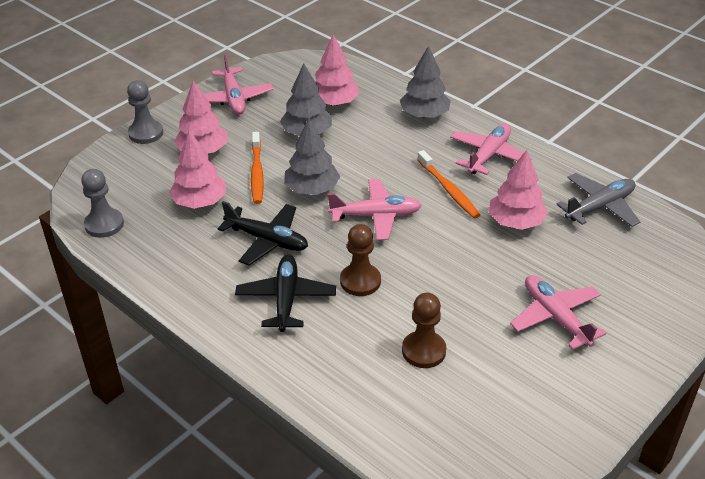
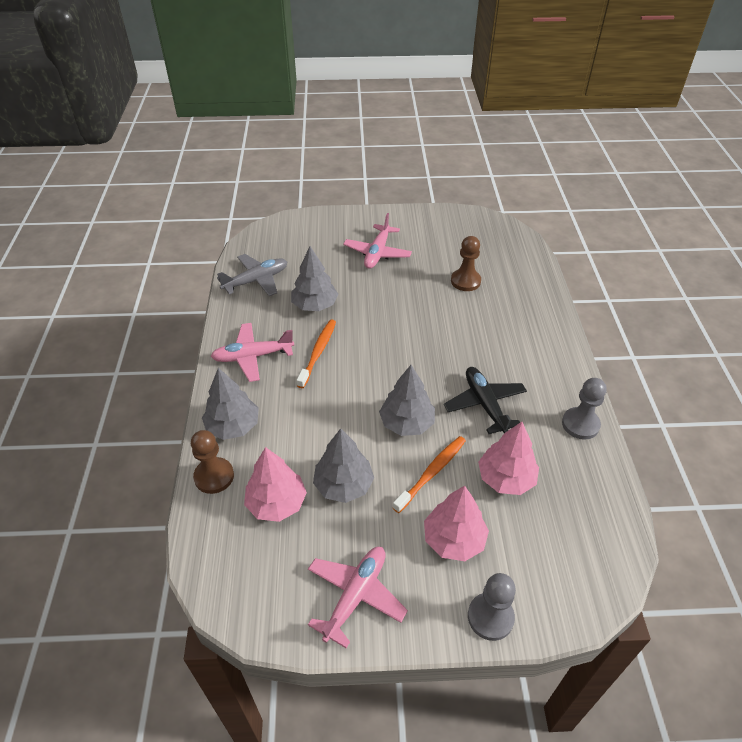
camera: 135 degrees left, 5 degrees up
grey pawn [81,169,124,238] -> grey pawn moved to [562,378,607,440]
black plane [235,255,336,332] -> none
pink plane [327,179,422,240] -> none
brown pawn [340,224,381,296] -> brown pawn moved to [191,430,234,494]
pink tree [489,150,548,230] -> grey tree [291,246,338,311]
grey plane [556,173,640,227] -> grey plane turned 135 degrees clockwise [217,254,287,296]

